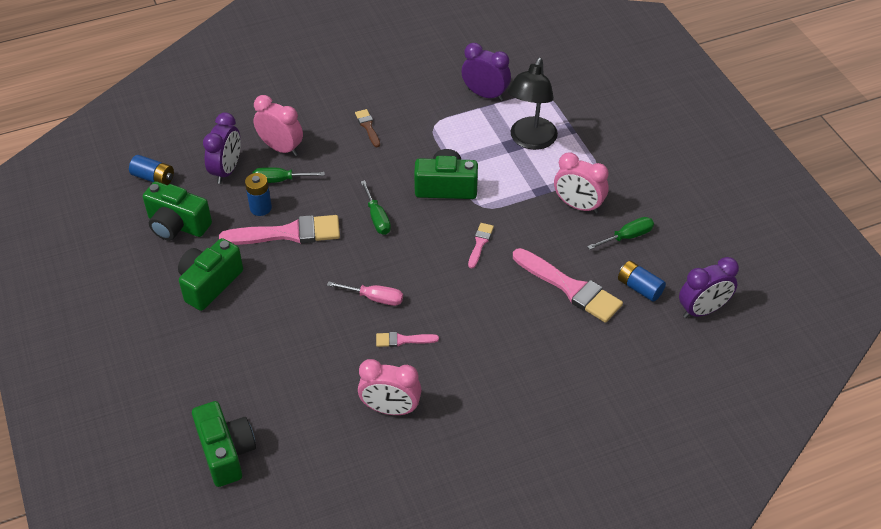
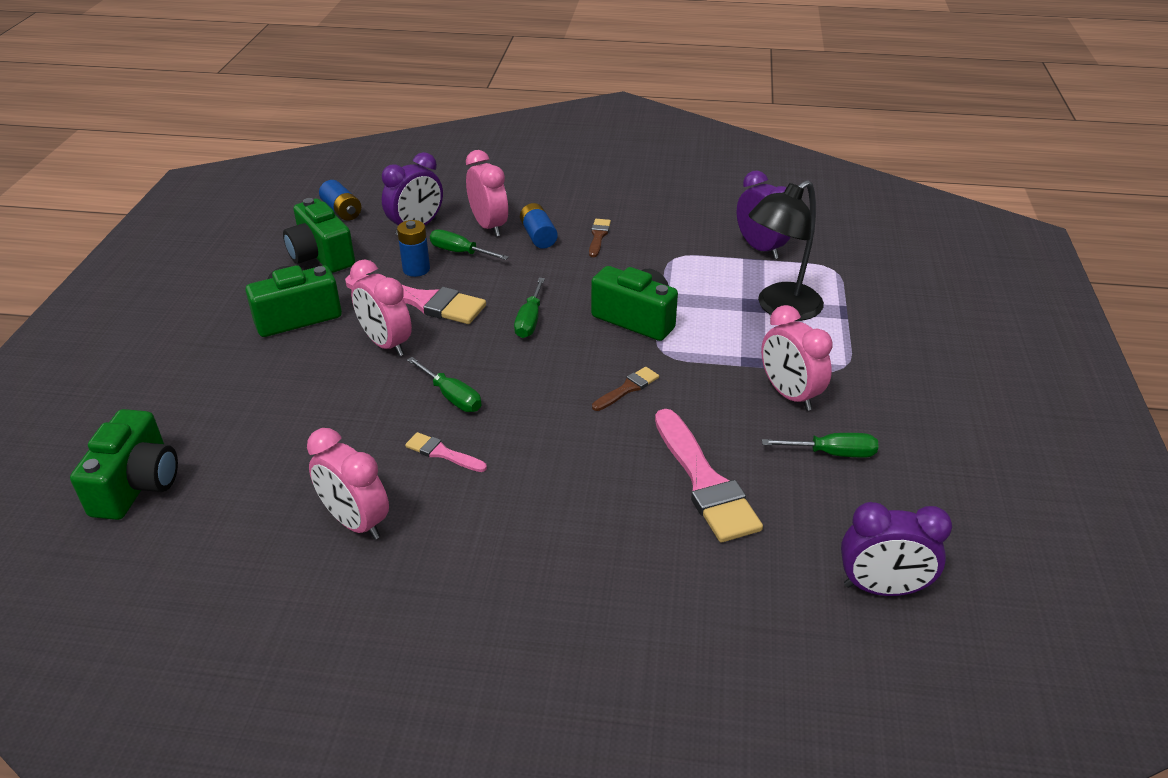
camera: 30 degrees right, 10 degrees down
pink screwdriver [327,281,403,306] -> green screwdriver [407,357,482,412]
pink brush [468,223,494,268] -> brown brush [592,367,659,411]
blue battery [618,261,666,302] -> blue battery moved to [520,203,558,249]
none -> pink clock [350,259,412,356]

